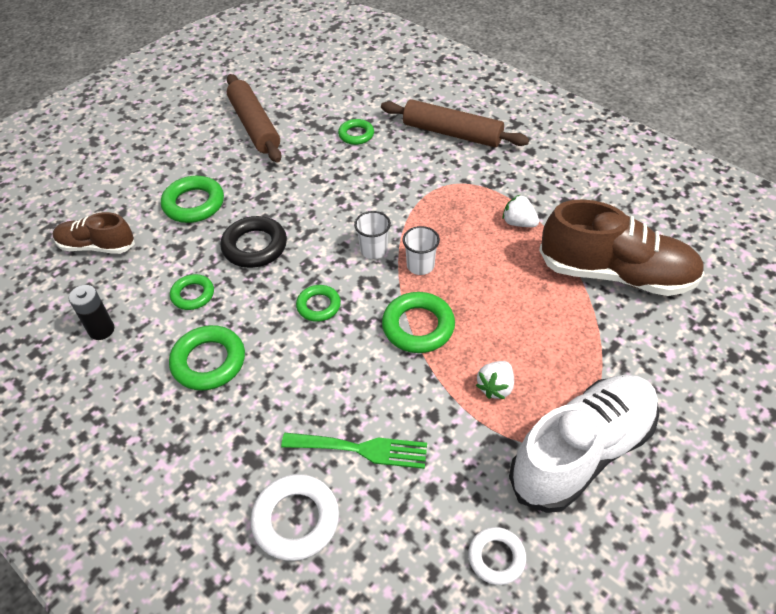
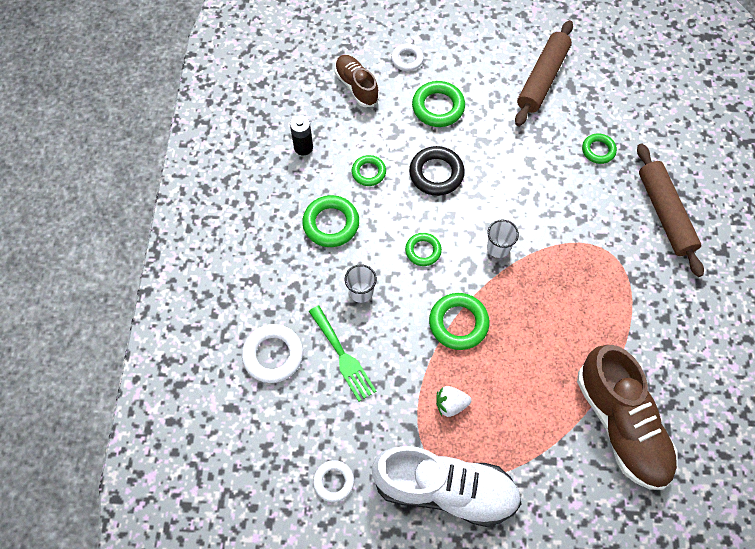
camera: 50 degrees right, 15 degrees up
white cup [403,226,440,275] -> white cup moved to [345,264,377,303]
white strawberry [502,195,539,227] -> none
none -> white ring [391,44,424,71]

